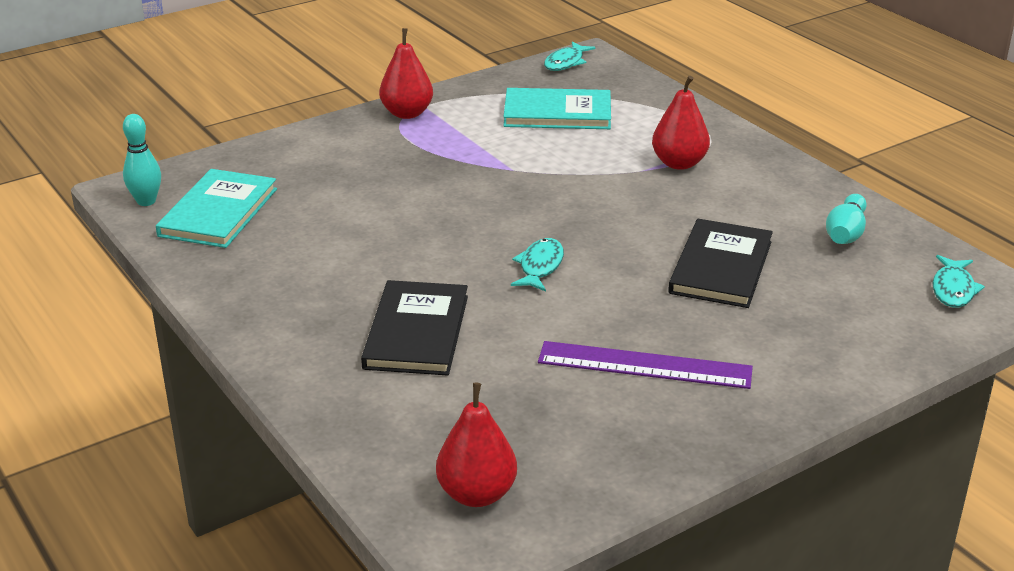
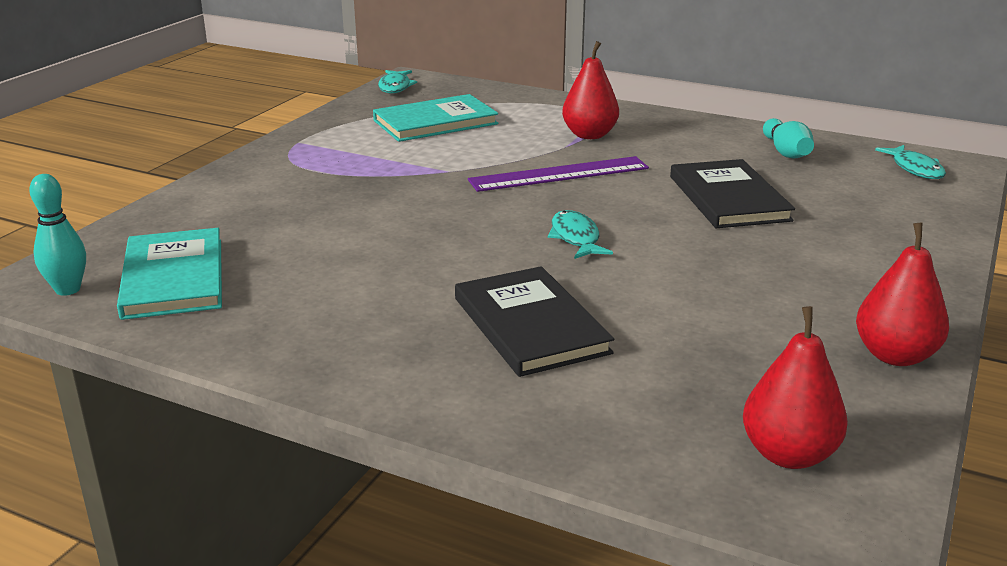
camera: 30 degrees left, 5 degrees down
red pear [379,28,433,119] -> red pear moved to [856,223,949,366]
purple ruler [538,341,753,389] -> purple ruler moved to [468,156,649,192]

